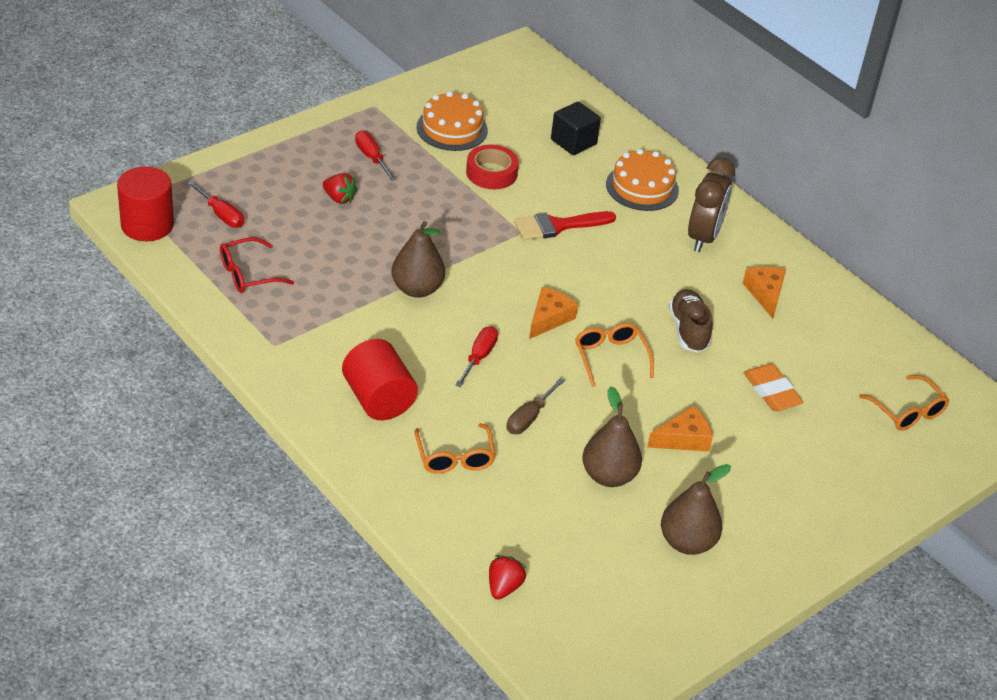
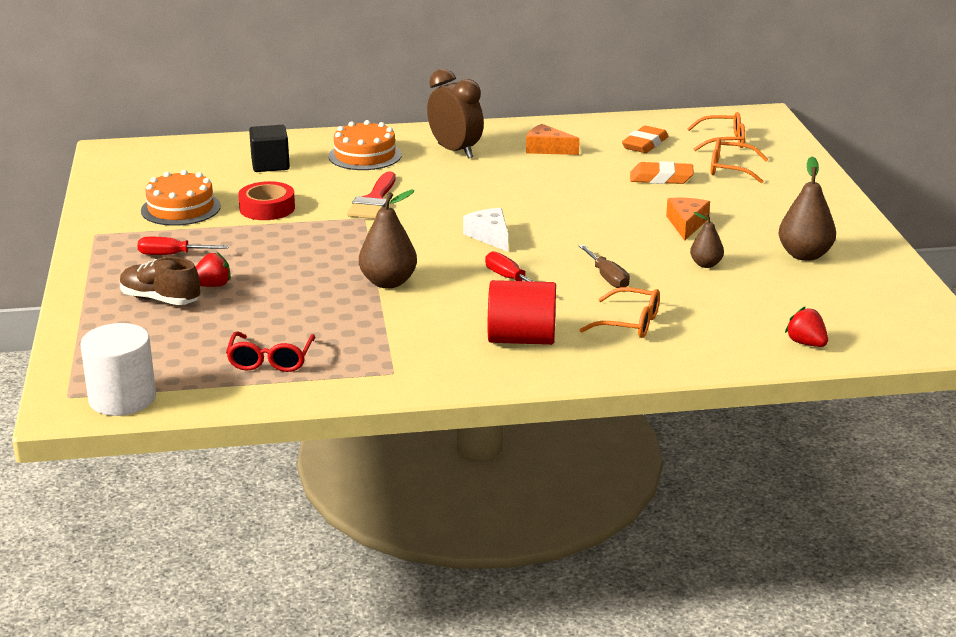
camera: 55 degrees left, 15 degrees down
red cylinder [117,167,174,241] -> white cylinder [80,323,156,416]
red screwdriver [187,181,244,228] -> none
orange cheese [529,287,578,339] -> white cheese [463,208,508,252]
orange glasses [575,323,654,387] -> orange glasses moved to [711,138,768,183]
brown pear [582,386,642,487] -> brown pear [690,212,724,268], size x0.58
brown shoe [669,289,713,353] -> brown shoe moved to [120,257,200,305]
none -> orange eraser [622,126,668,153]

